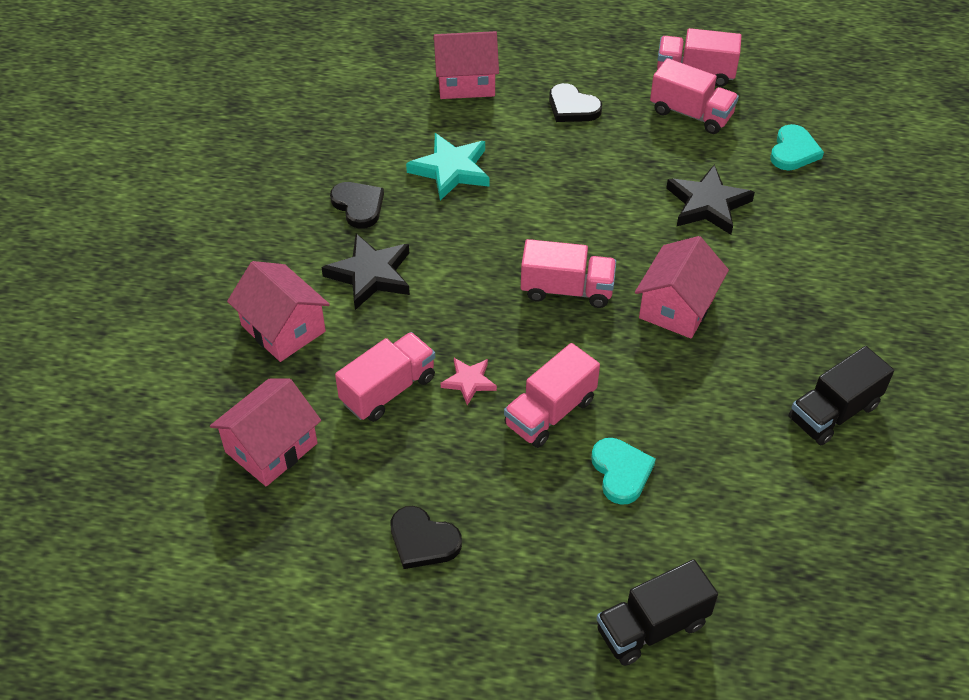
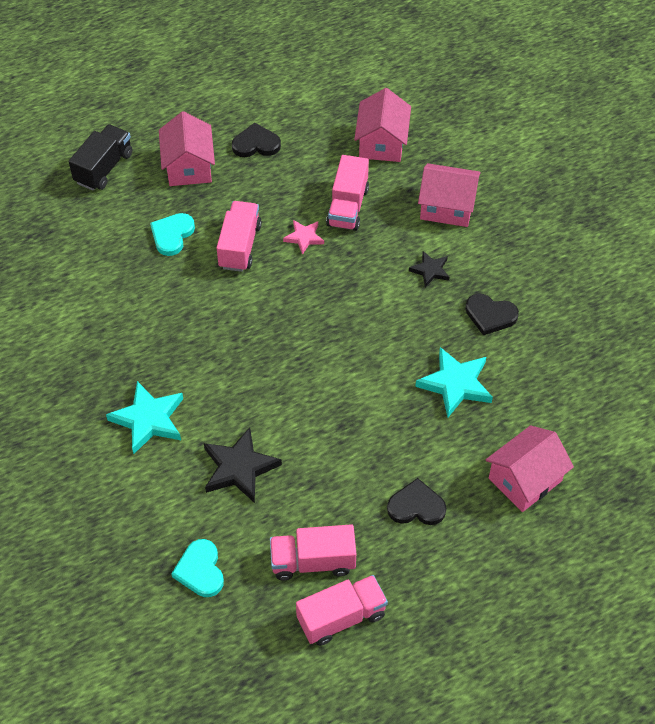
camera: 145 degrees right, 5 degrees up
black star [321,233,410,310] -> black star [409,251,450,287], size x0.57
pink truck [521,239,616,308] -> none
turquoise heart [591,438,656,505] -> turquoise heart turned 75 degrees clockwise [150,213,195,256]
pink house [635,236,729,339] -> pink house moved to [159,111,215,186]
black truck [789,346,894,445] -> none
none -> turquoise star [106,381,183,454]

